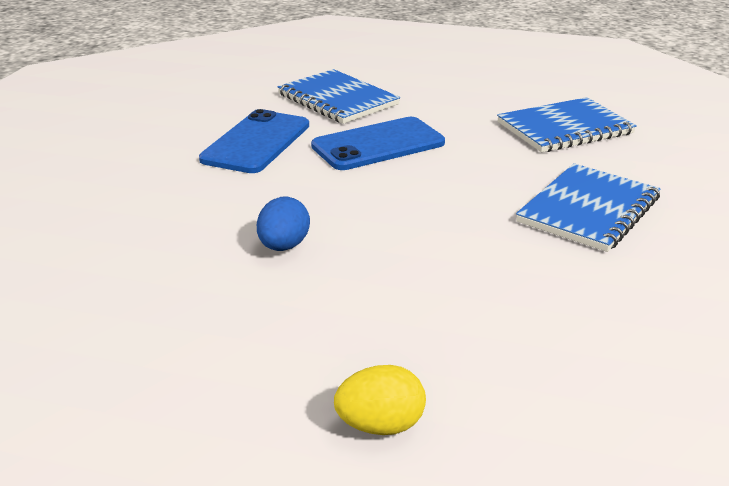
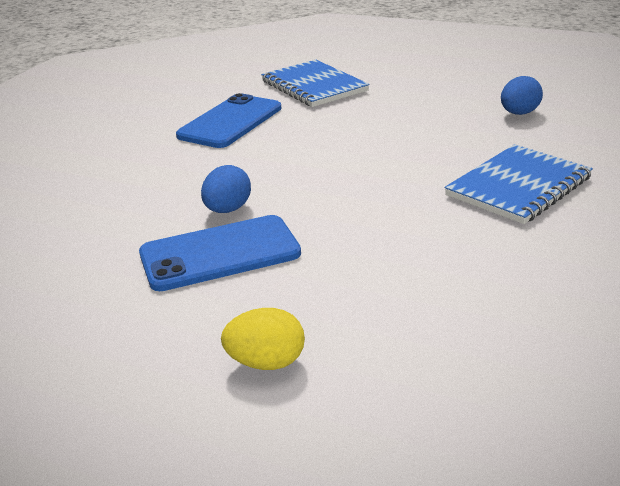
camera: 10 degrees right, 0 degrees up
blue phone [311,117,445,170] -> blue phone moved to [139,215,301,291]
blue notebook [497,97,637,152] -> blue egg [501,76,543,115]

